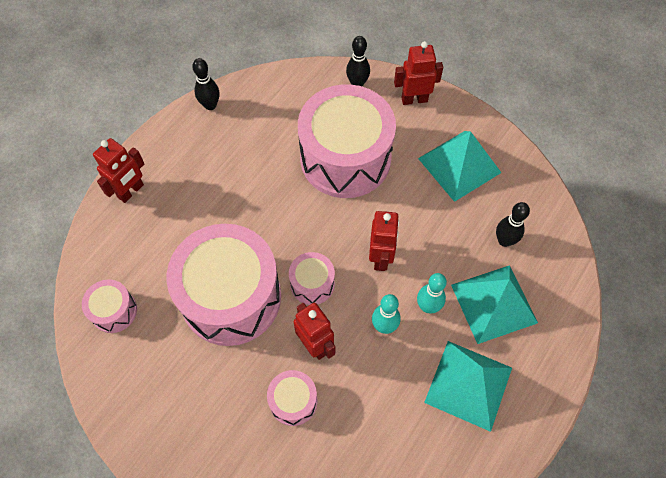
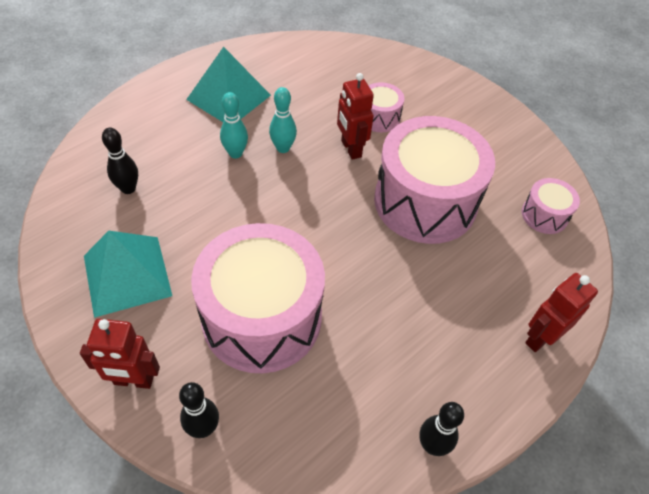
camera: 170 degrees left, 10 degrees down
pink drum [289,252,335,305] -> none
red robot [369,211,399,271] -> none
turquoise pyramid [451,265,538,344] -> none

